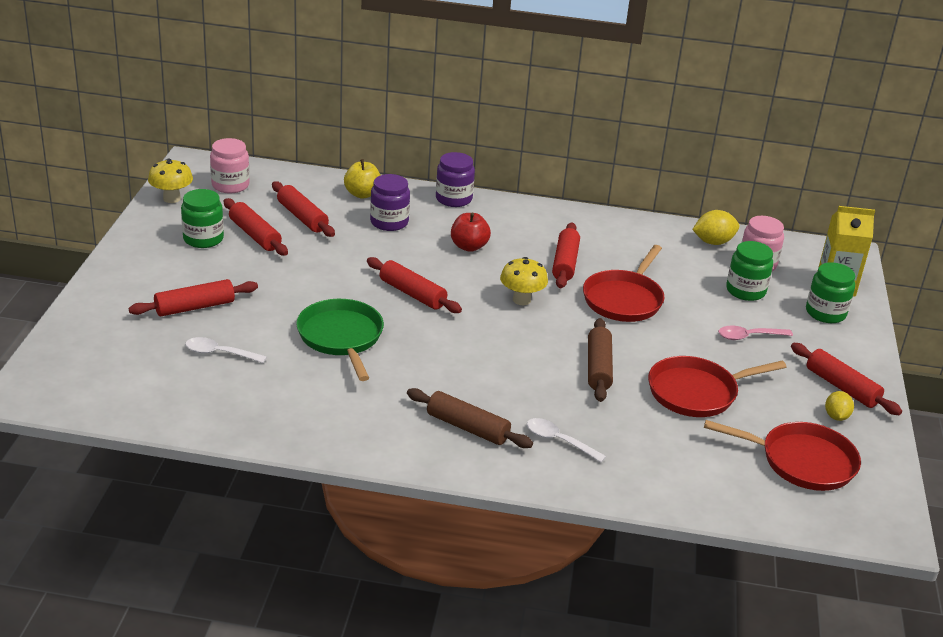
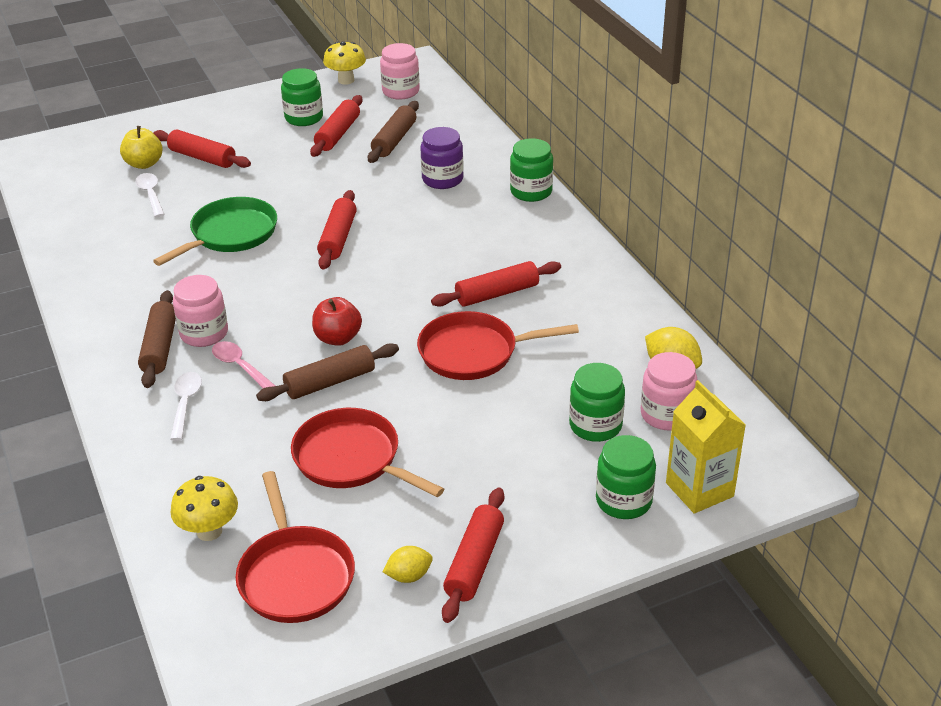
camera: 60 degrees right, 5 degrees up
red rolling pin [272,181,335,237] -> brown rolling pin [368,101,419,163]
yellow apple [344,159,381,199] -> yellow apple moved to [120,126,163,169]
purple jar [436,152,475,207] -> green jar [510,138,553,202]
red apple [451,213,491,252] -> red apple moved to [312,297,362,346]
yellow mushroom [500,257,548,305] -> yellow mushroom moved to [170,476,238,541]
pink spoon [718,326,793,340] -> pink spoon moved to [212,341,275,388]
none -> pink jar [173,275,228,347]

